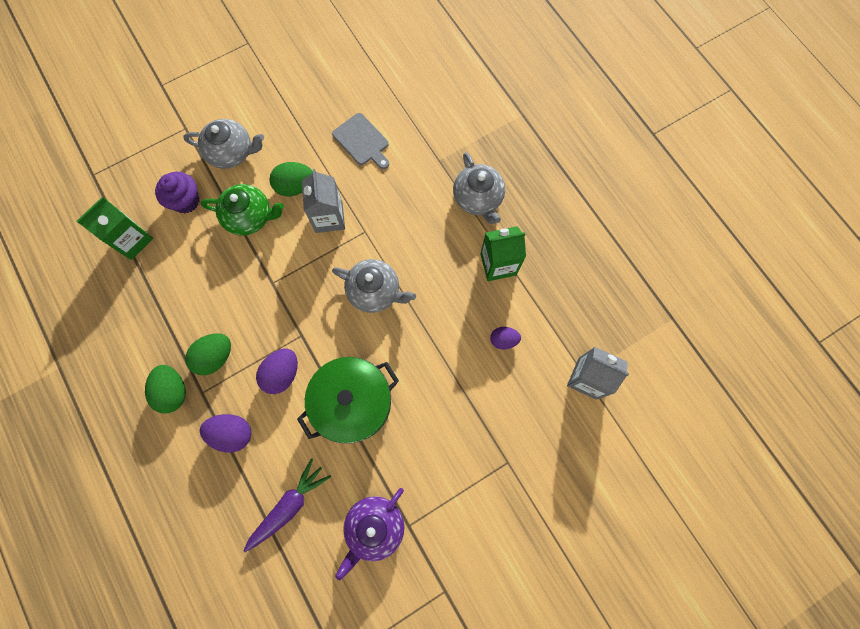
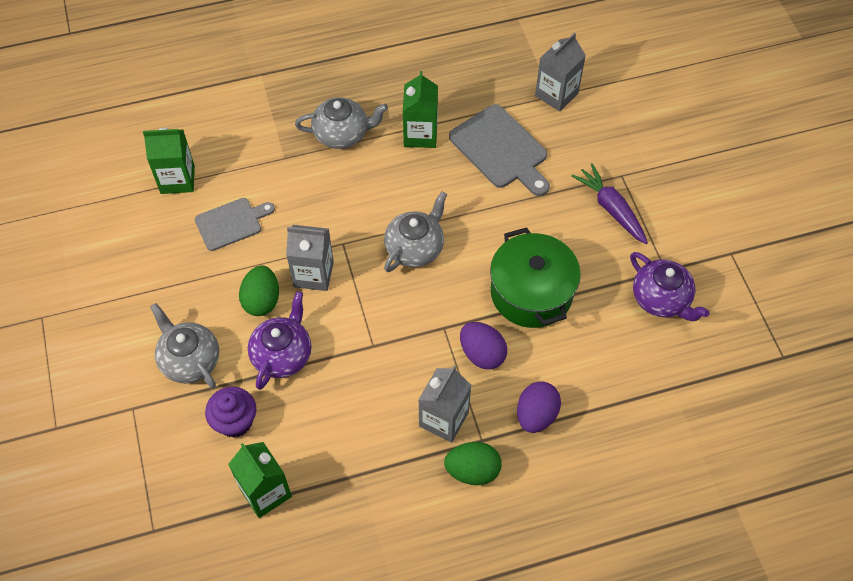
camera: 75 degrees left, 15 degrees down
grey teapot [183,119,264,169] -> grey teapot turned 60 degrees counterclockwise [150,303,219,388]
green egg [185,333,231,375] -> grey carton [418,366,471,443]
green teapot [201,184,284,235] -> purple teapot [248,291,312,390]
purple carrot [243,458,331,552] -> purple carrot moved to [572,163,648,244]
purple egg [490,327,521,349] -> grey cutting board [449,104,550,196]
none -> green carton [143,128,195,194]

